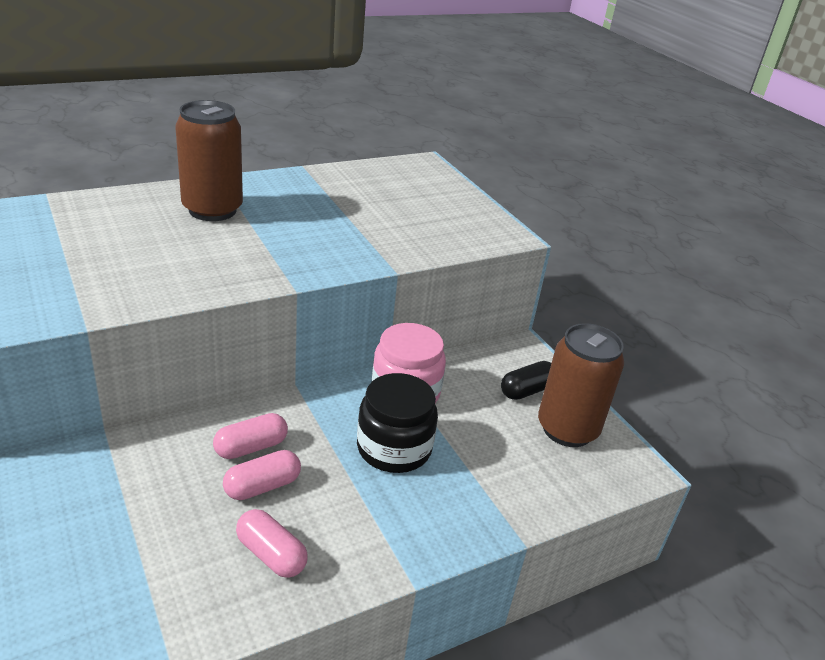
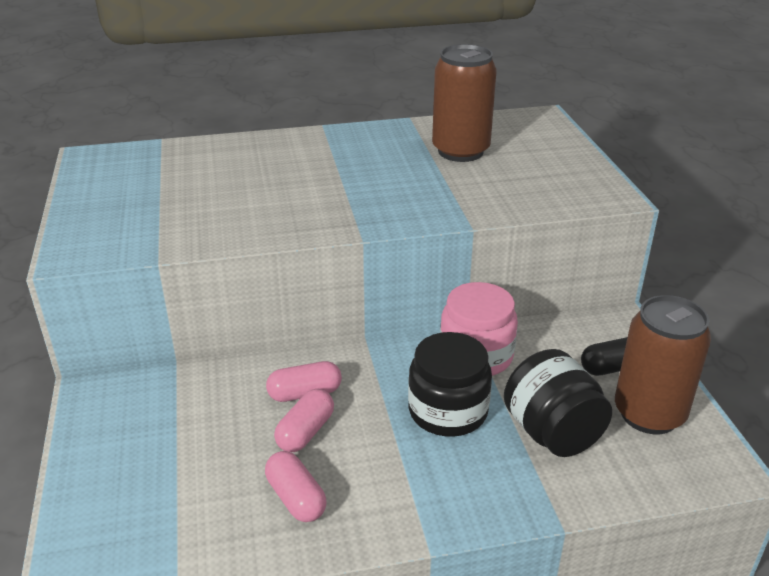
camera: 20 degrees right, 0 degrees up
brown can [175,100,243,221] -> brown can moved to [432,44,496,162]
pink capsule [223,450,301,500] -> pink capsule turned 45 degrees counterclockwise [274,389,334,452]
none -> black jar [504,349,612,457]

